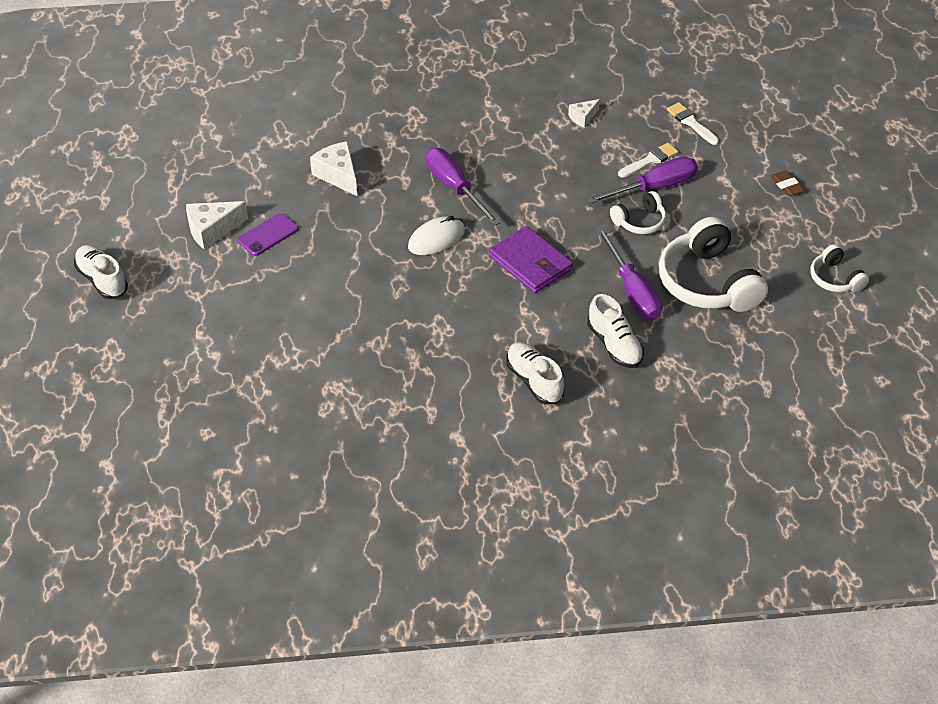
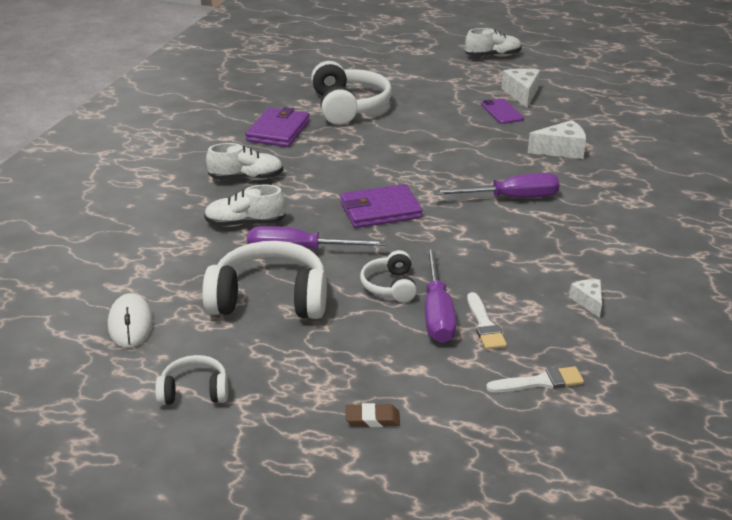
camera: 115 degrees right, 15 degrees down
white mouse [408,216,465,255] -> white mouse moved to [108,293,153,348]
none -> purple wallet [245,107,310,147]
none -> white headphones [311,61,392,125]

